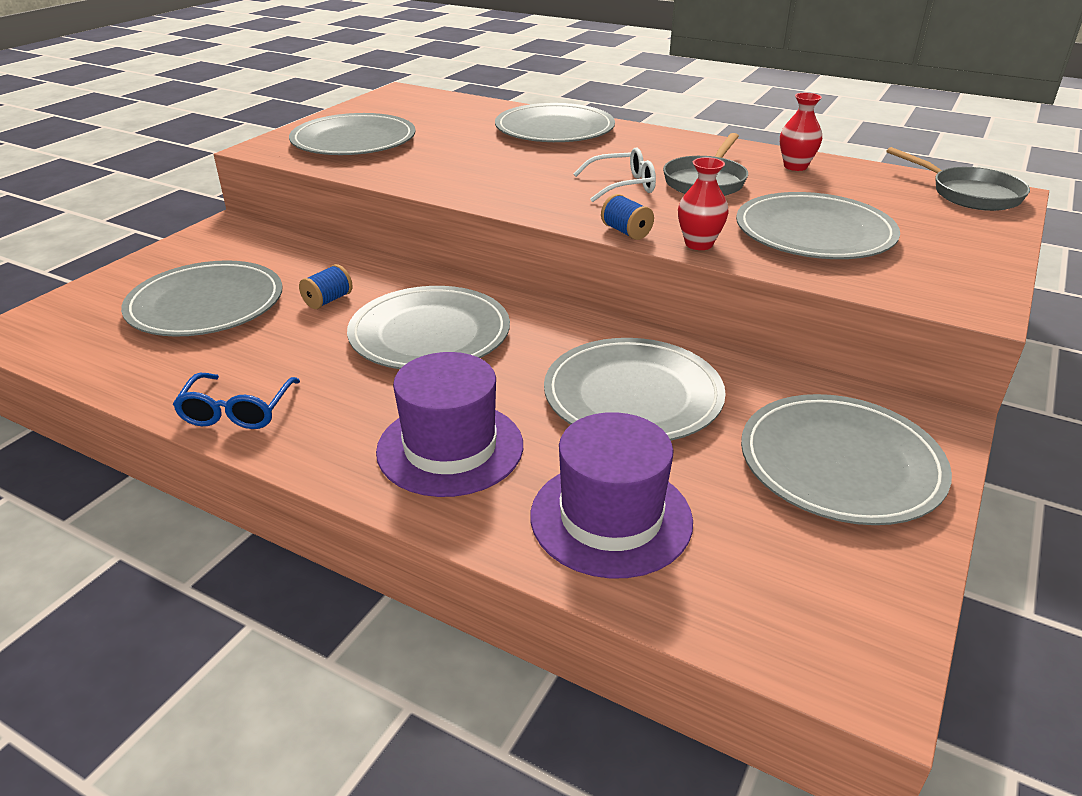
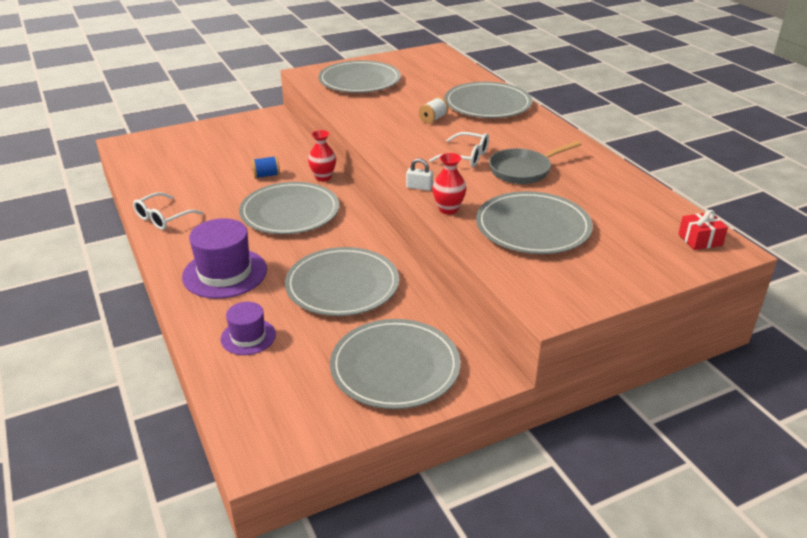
camera: 35 degrees right, 0 degrees up
grey plate [121,260,283,337] -> none
blue glasses [173,373,300,429] -> white glasses [133,192,203,230]
purple hat [530,412,693,578] -> purple hat [221,302,276,355], size x0.59
blue spool [601,194,654,240] -> white padlock [406,158,433,191]
red vase [780,93,822,171] -> red vase moved to [308,130,336,181]
grey pan [886,147,1030,211] -> red gift [678,210,728,250]
none -> white spool [419,97,448,124]

